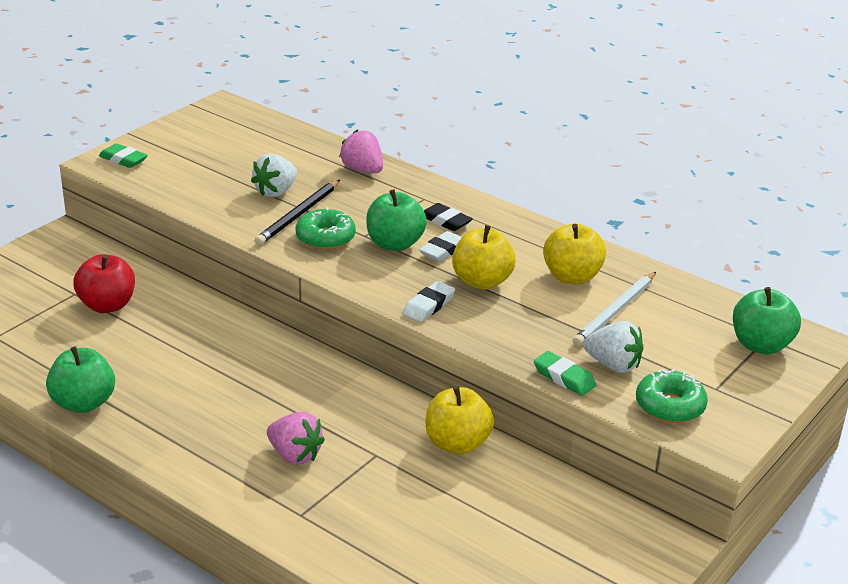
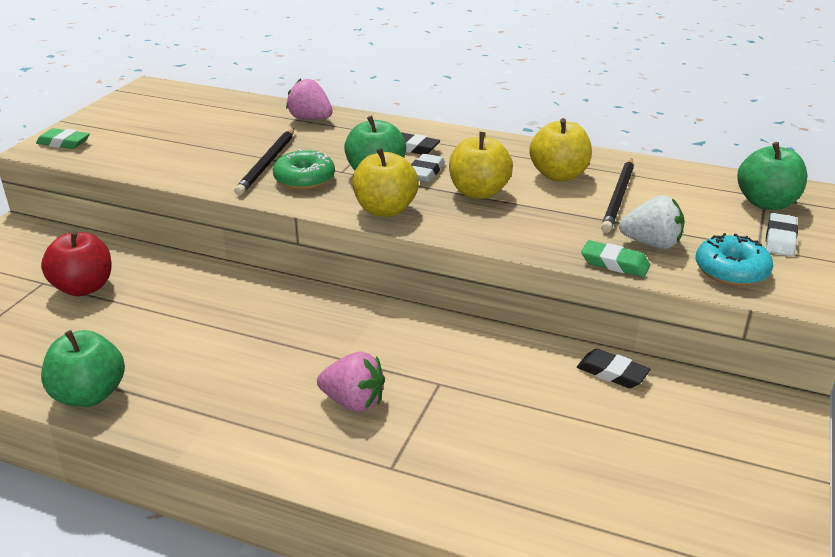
camera: 15 degrees left, 0 degrees up
white strawberry [251,154,297,197] -> none
white eraser [403,281,455,322] -> white eraser moved to [766,213,798,257]
yellow apple [426,386,494,454] -> yellow apple moved to [352,148,419,217]
white pencil [573,272,656,346] -> black pencil [601,158,634,233]
green donut [636,369,708,423] -> turquoise donut [696,233,773,286]
none -> black eraser [577,349,651,388]

